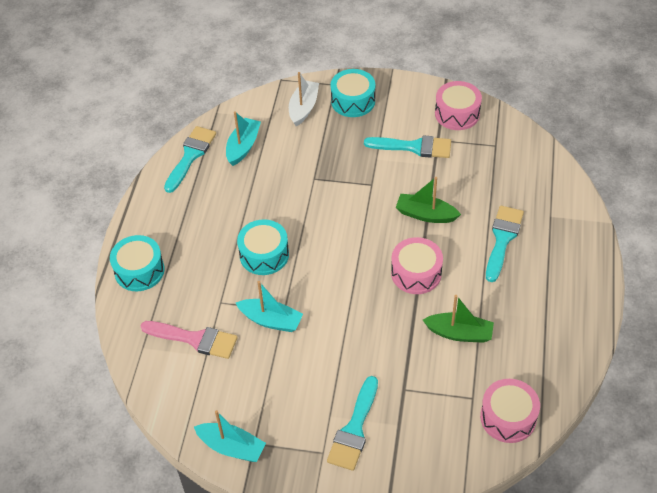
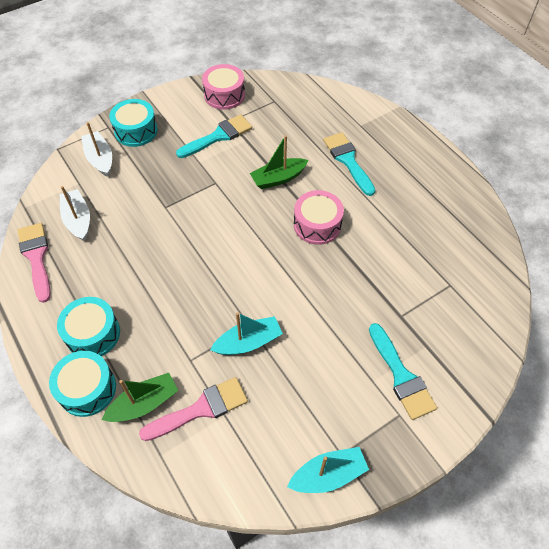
camera: 45 degrees left, 5 degrees up
turquoise brush [164,126,216,193] -> pink brush [18,223,51,303]
turquoise boat [226,111,261,166] -> white boat [60,186,90,241]
turquoise drum [237,219,289,275] -> turquoise drum moved to [57,297,120,356]
green boat [423,295,494,343] -> green boat moved to [102,373,179,422]
pink drum [480,379,540,443] -> none

